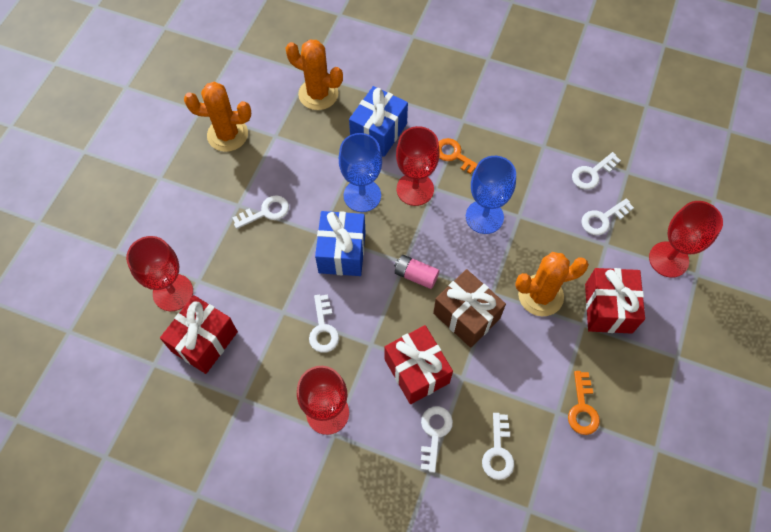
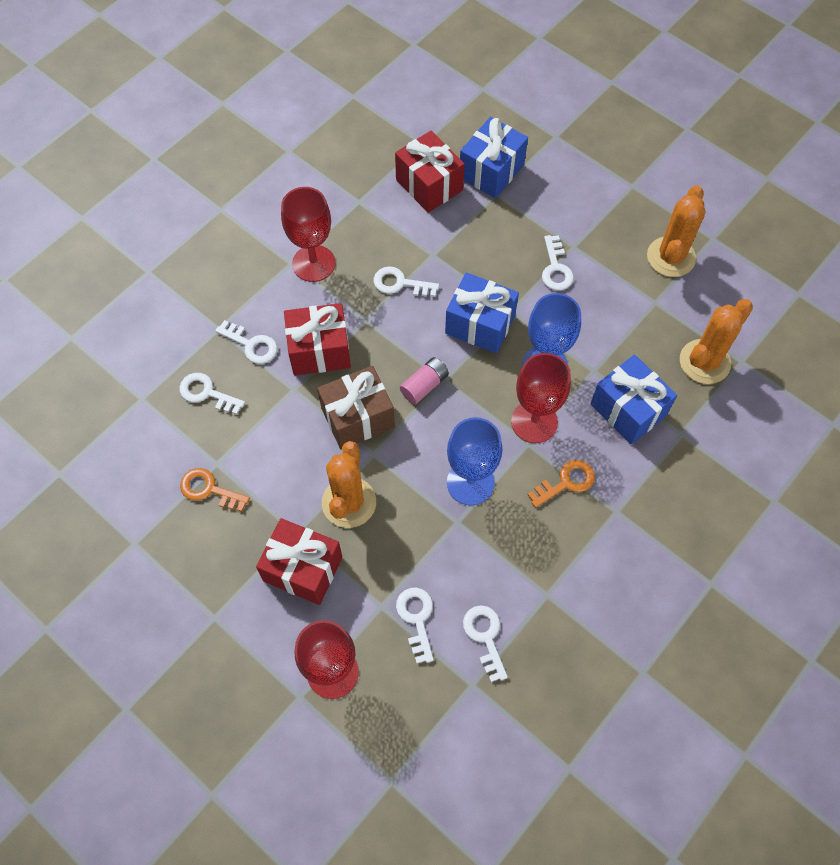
camera: 110 degrees right, 0 degrees up
red goblet [126,236,193,311] -> blue gift [460,117,528,198]

